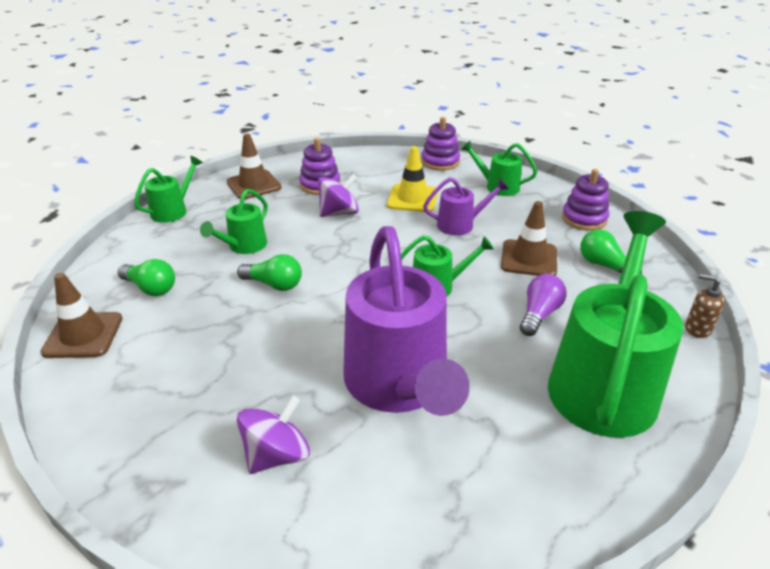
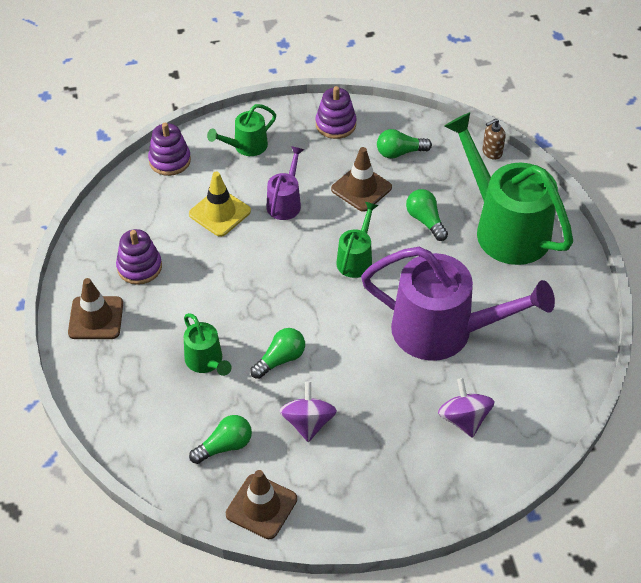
camera: 60 degrees left, 15 degrees up
green watering can [134,156,203,223] -> none
purple spinning top [318,174,359,217] -> purple spinning top moved to [279,381,337,442]
purple light bulb [520,274,566,336] -> green light bulb [406,189,448,241]

